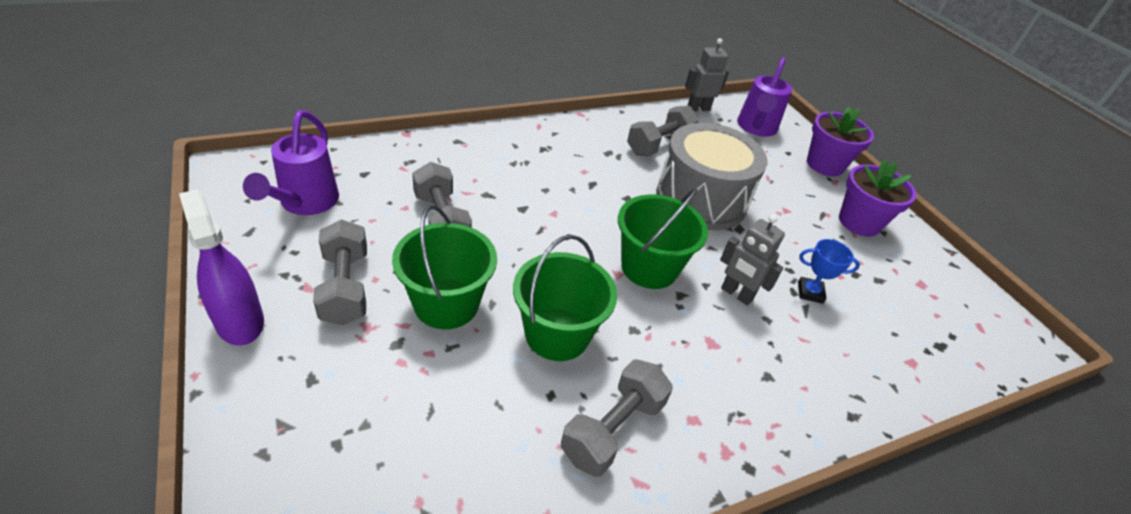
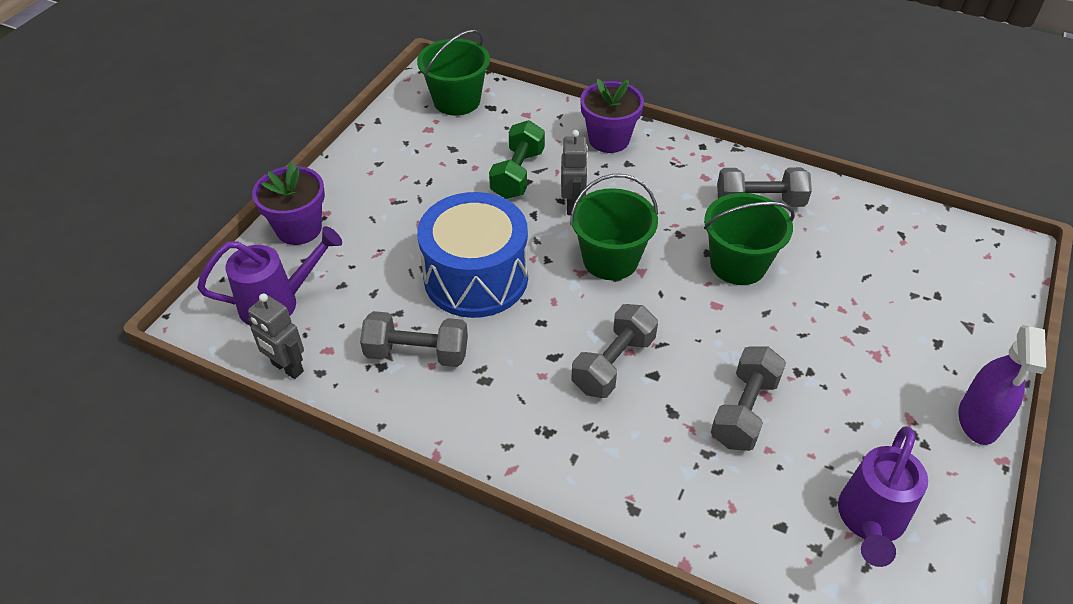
camera: 125 degrees left, 5 degrees up
purple watering can [243,110,339,215] -> purple watering can turned 150 degrees clockwise [838,426,928,567]
grey dumbbell [313,219,367,326] -> grey dumbbell moved to [571,304,658,398]
green bucket [392,205,497,329] -> green bucket moved to [417,30,490,116]
grey drum [656,123,767,230] -> blue drum [417,192,528,318]
blue trophy [798,239,860,304] -> green dumbbell [489,120,545,199]
purple flower pot [839,159,916,237] -> purple flower pot moved to [580,79,644,153]

